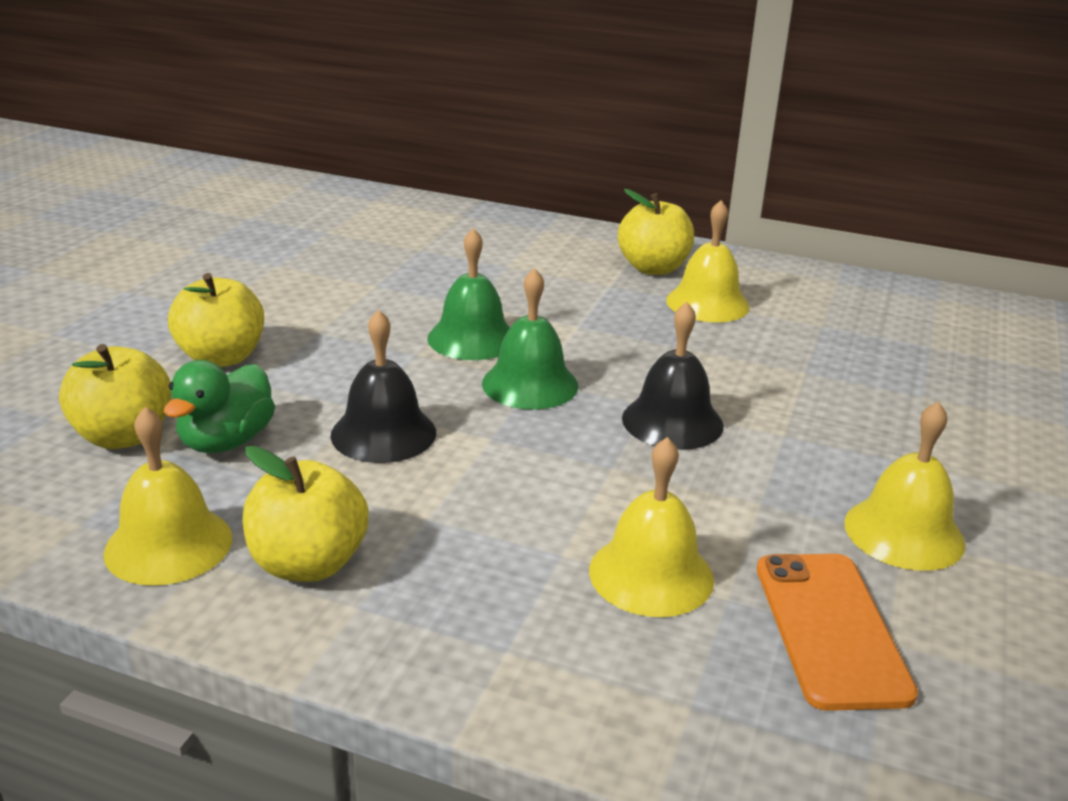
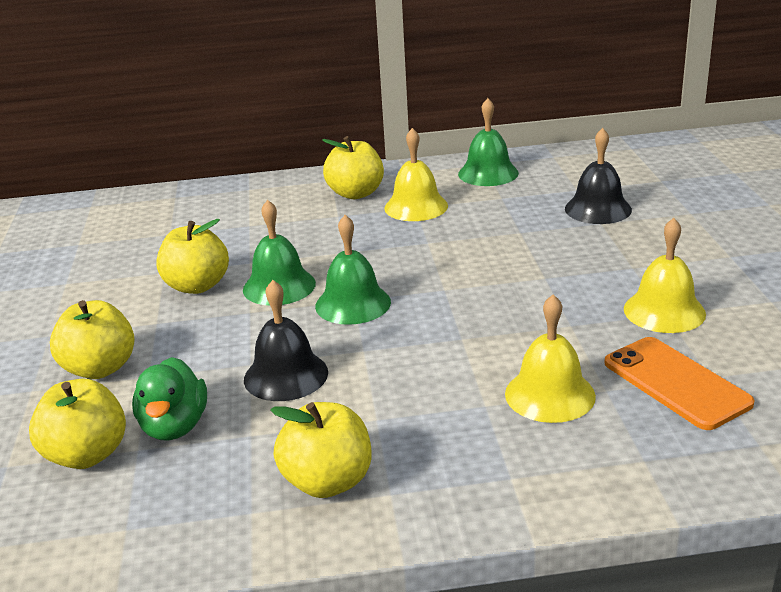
camera: 25 degrees left, 0 degrees up
yellow bell [103,407,232,586] -> none
black bell [622,302,724,450] -> black bell moved to [565,128,632,224]
none -> yellow apple [156,219,229,294]
none -> green bell [458,98,519,186]

